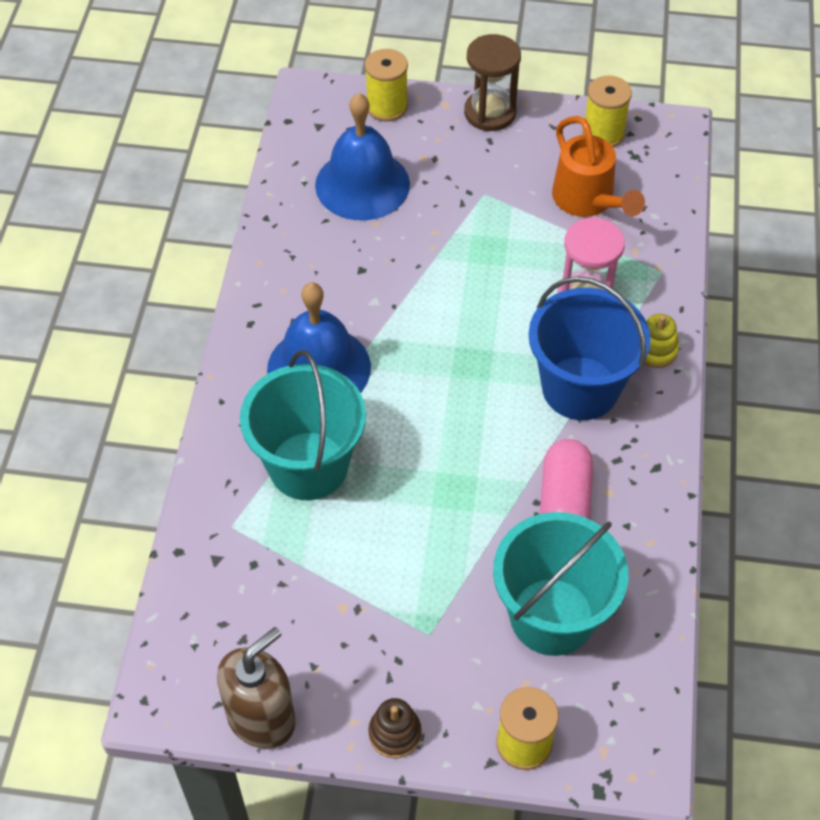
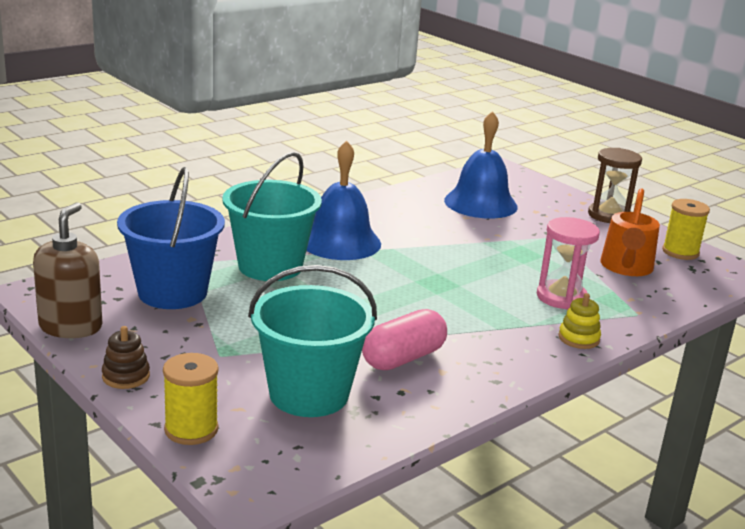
camera: 40 degrees right, 30 degrees down
brown soap dispenser [217,627,296,749] -> brown soap dispenser turned 75 degrees counterclockwise [33,202,102,338]
yellow spool [365,49,408,122] -> none
blue bucket [528,276,651,420] -> blue bucket moved to [117,167,225,309]

